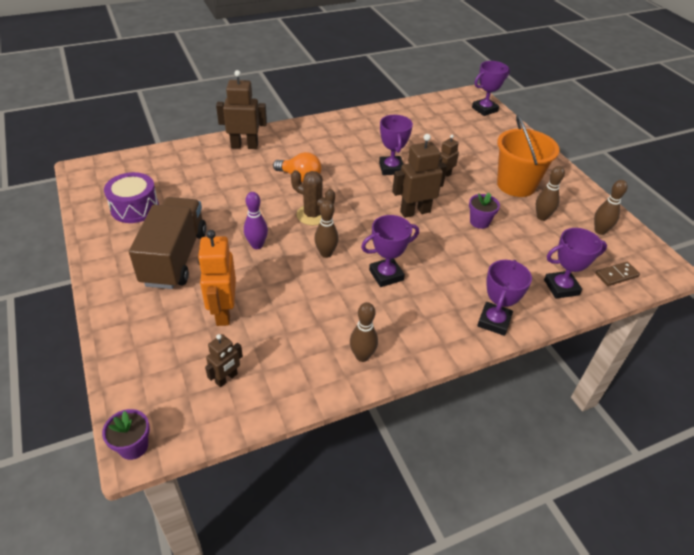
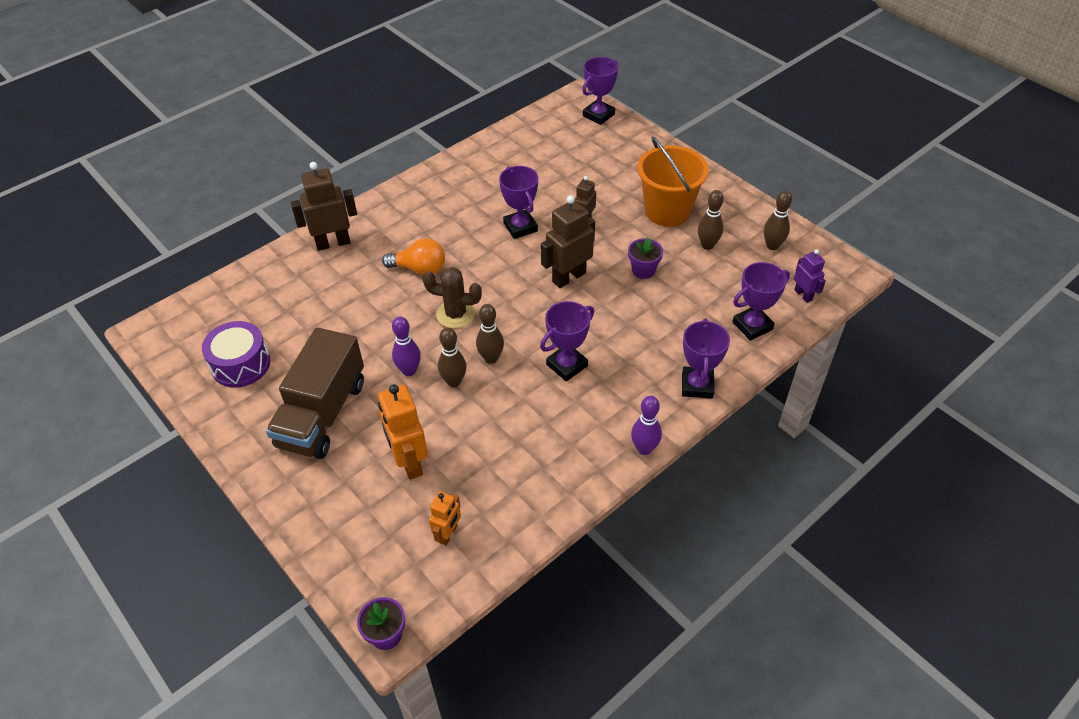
camera: 15 degrees left, 5 degrees up
brown truck [129,197,207,289] -> brown truck turned 150 degrees counterclockwise [266,327,364,459]
brown robot [205,334,243,387] -> orange robot [429,491,461,546]
brown bowling pin [350,302,378,362] -> brown bowling pin moved to [438,327,467,387]
brown domino [596,261,640,286] -> purple robot [794,249,826,303]
none -> purple bowling pin [631,396,662,455]

